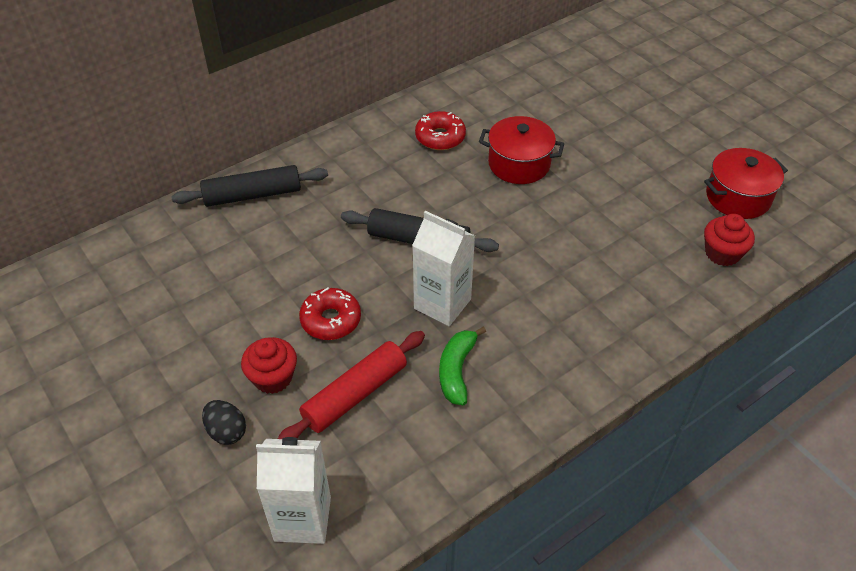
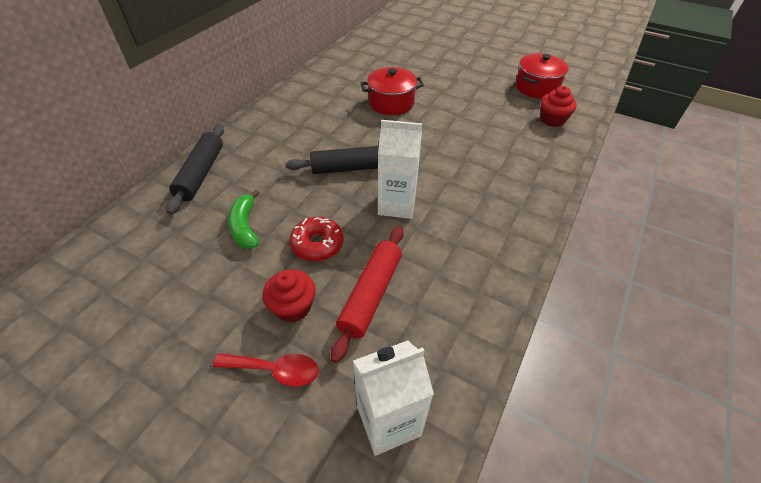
camera: 25 degrees left, 0 degrees up
black rolling pin [171,165,328,207] -> black rolling pin turned 45 degrees counterclockwise [166,124,224,215]
black egg [202,400,246,445] -> red spoon [213,353,319,387]
red donut [415,111,466,150] -> none
green banana [439,327,486,405] -> green banana moved to [228,190,259,249]

